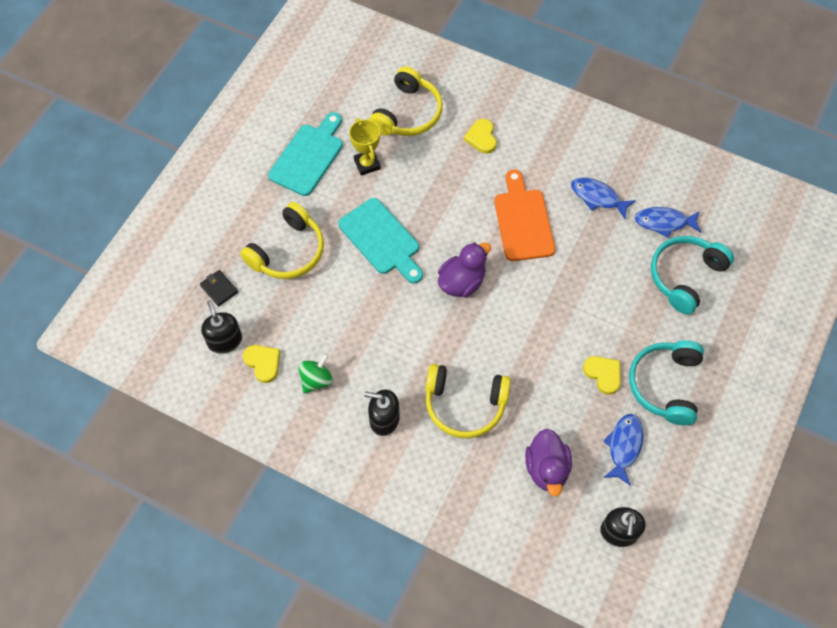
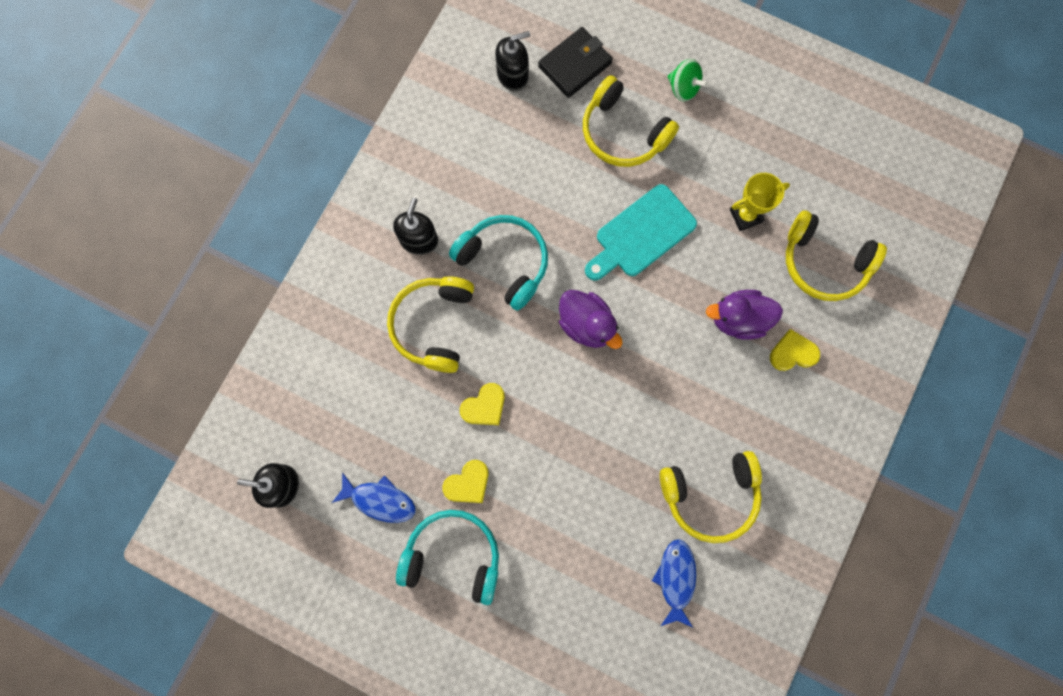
camera: 90 degrees right, 15 degrees up
black wallet [200,270,238,306] -> black wallet [538,27,613,98], size x1.73
yellow heart [243,345,280,383] -> yellow heart moved to [460,383,505,425]
turquoise cutting board [268,112,343,196] -> none
green spinning top [298,353,333,394] -> green spinning top moved to [668,59,708,101]
orange cutting board [494,170,555,261] -> none
purple duck [525,429,572,497] -> purple duck moved to [706,290,783,340]
blue fish [571,177,636,219] -> yellow headphones [660,451,762,543]
turquoise headphones [651,236,734,314] -> turquoise headphones moved to [449,215,548,311]

